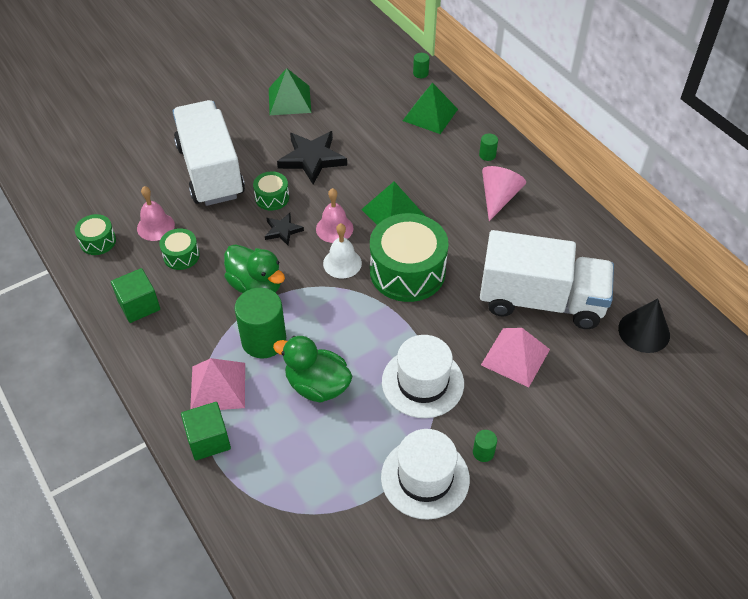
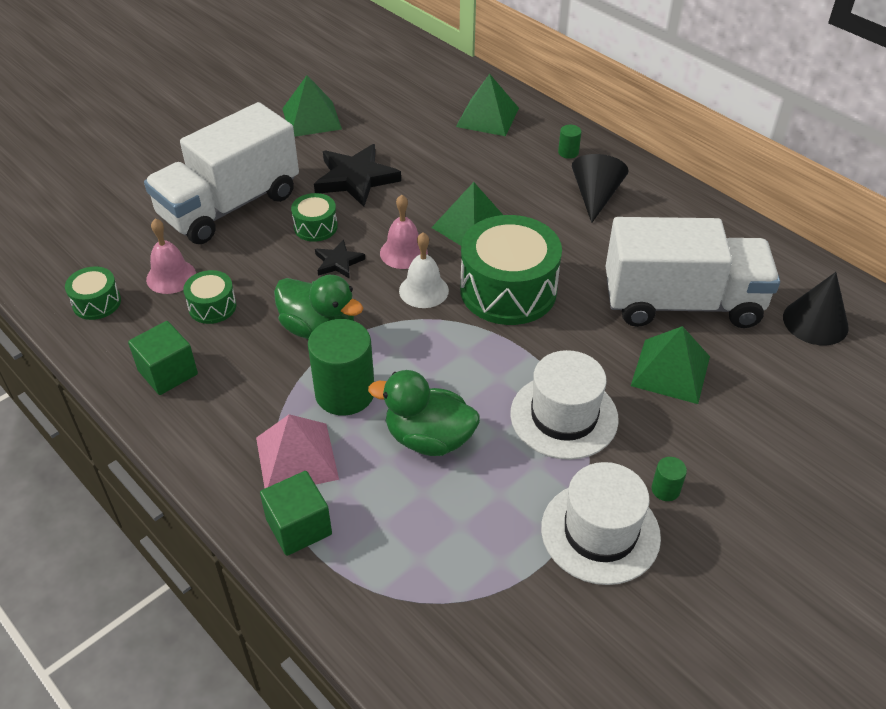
camera: 10 degrees left, 5 degrees down
white truck [172,100,245,206] -> white truck turned 105 degrees counterclockwise [144,102,299,244]
green cylinder [413,53,429,78] -> none
pink pyramid [481,328,550,387] -> green pyramid [631,326,710,404]
pink cone [482,166,526,221] -> black cone [572,154,629,223]

